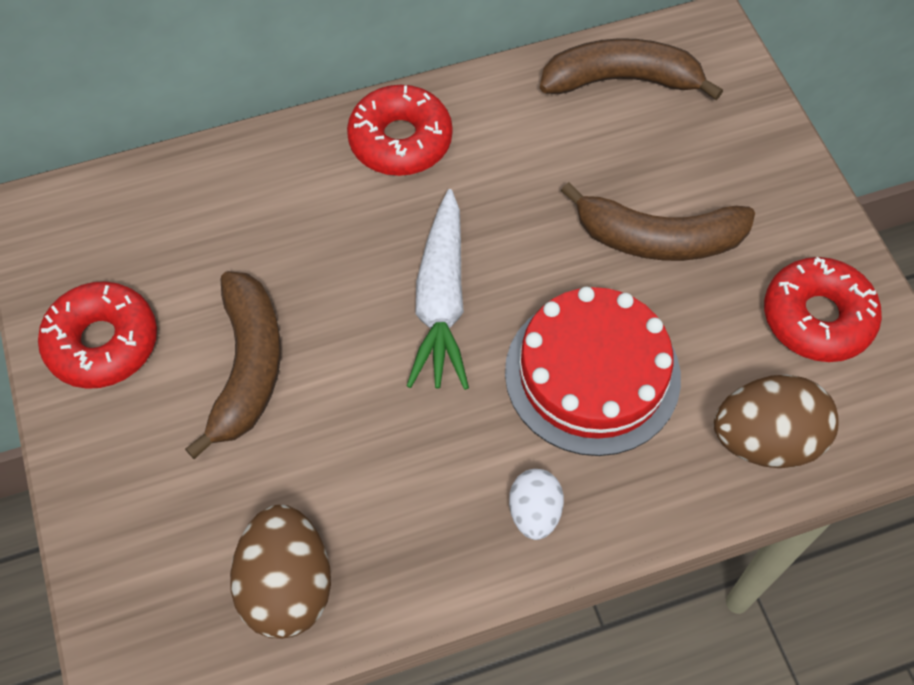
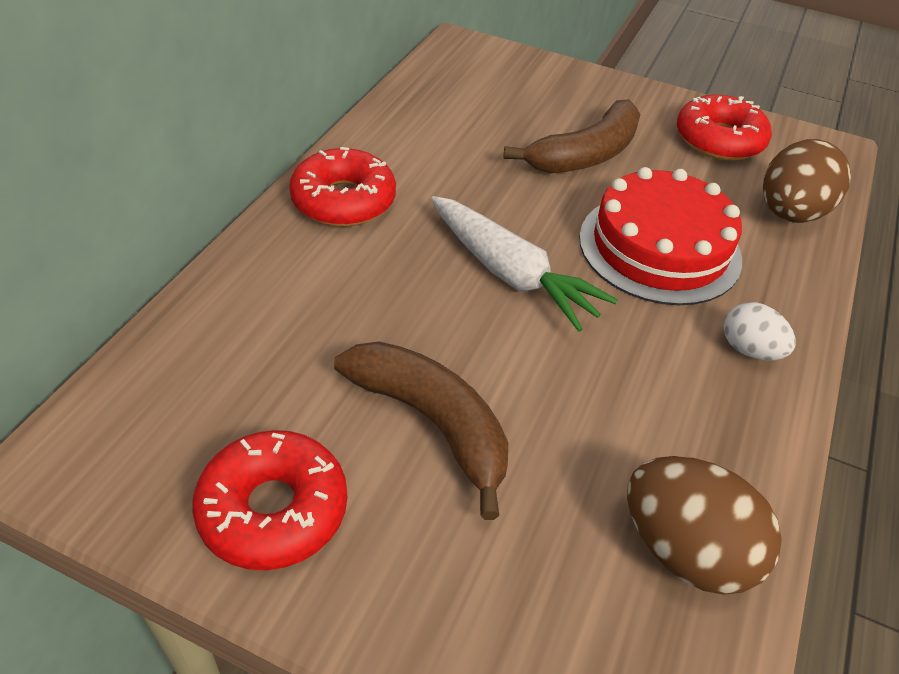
camera: 50 degrees left, 15 degrees down
brown banana [540,38,723,100] -> none

